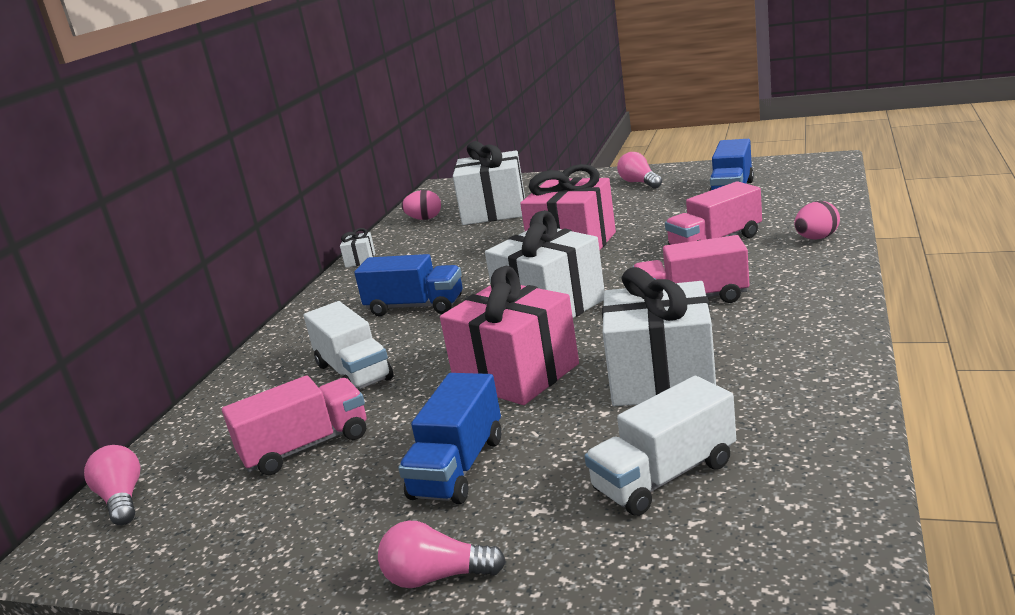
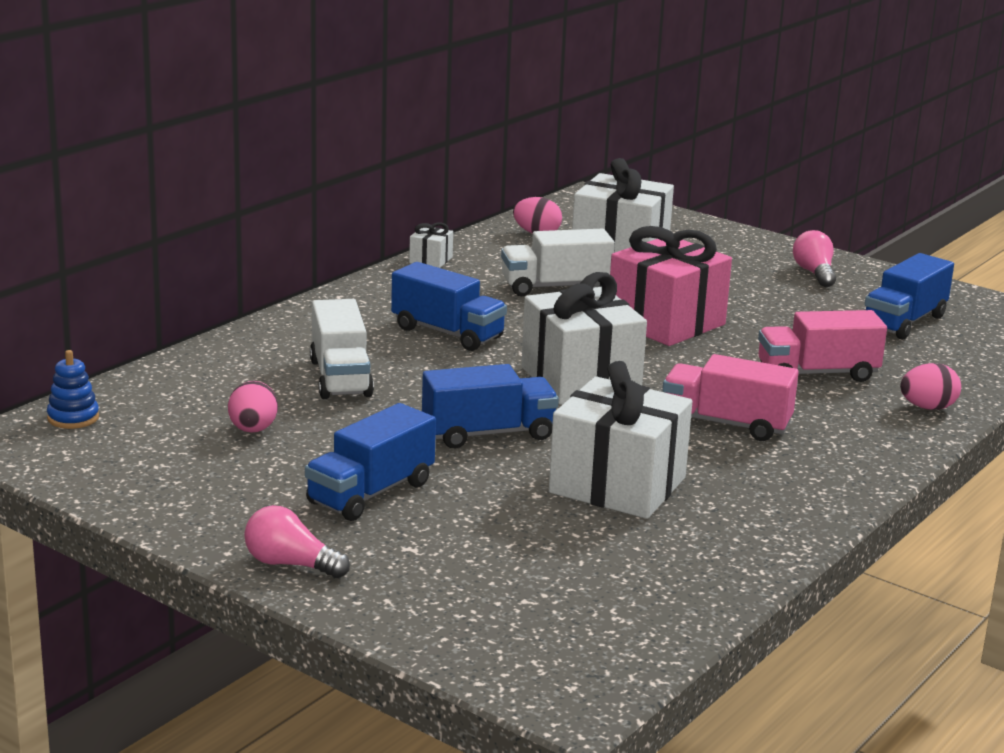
camera: 15 degrees right, 0 degrees up
pink light bulb [84,445,140,525] -> blue stacking toy [47,350,99,429]
pink truck [222,375,366,475] -> pink egg [228,381,278,433]
pink gift [440,266,579,405] -> blue truck [422,364,559,449]
white truck [584,376,736,516] -> white truck moved to [501,229,615,296]

